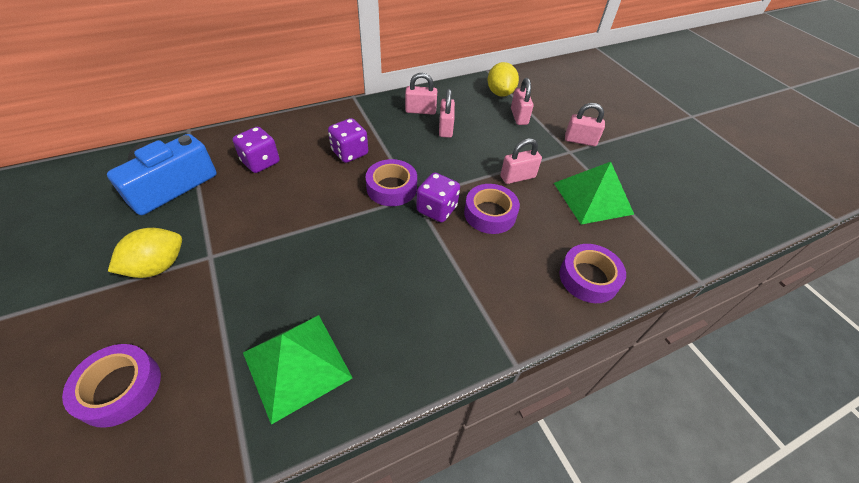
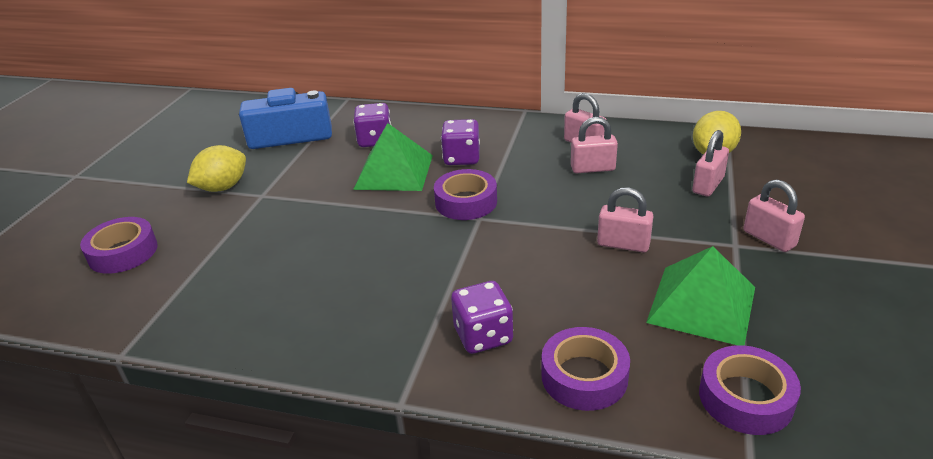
camera: 45 degrees right, 15 degrees down
yellow lemon [108,228,182,278] -> yellow lemon turned 45 degrees counterclockwise [187,145,246,192]
green pyramid [243,315,353,425] -> green pyramid moved to [353,123,433,191]
purple dice [416,172,460,222] -> purple dice moved to [451,281,513,354]
pink padlock [439,89,455,138] -> pink padlock turned 45 degrees clockwise [571,117,618,173]
purple tape [464,184,520,234] -> purple tape moved to [699,345,801,435]

